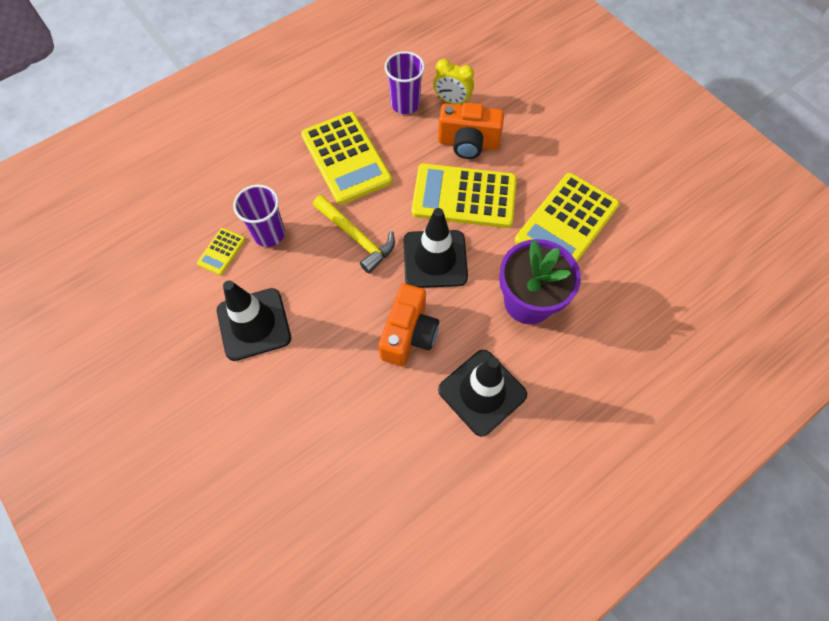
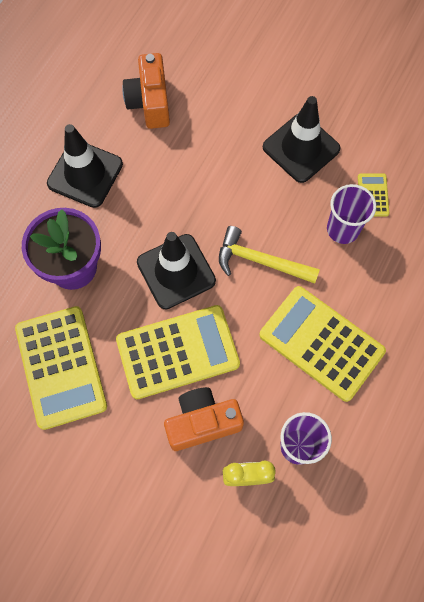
camera: 155 degrees right, 5 degrees up
orange camera [378,284,439,366] -> orange camera moved to [122,53,170,129]
yellow calculator [515,173,619,262] -> yellow calculator turned 150 degrees clockwise [15,306,107,430]

